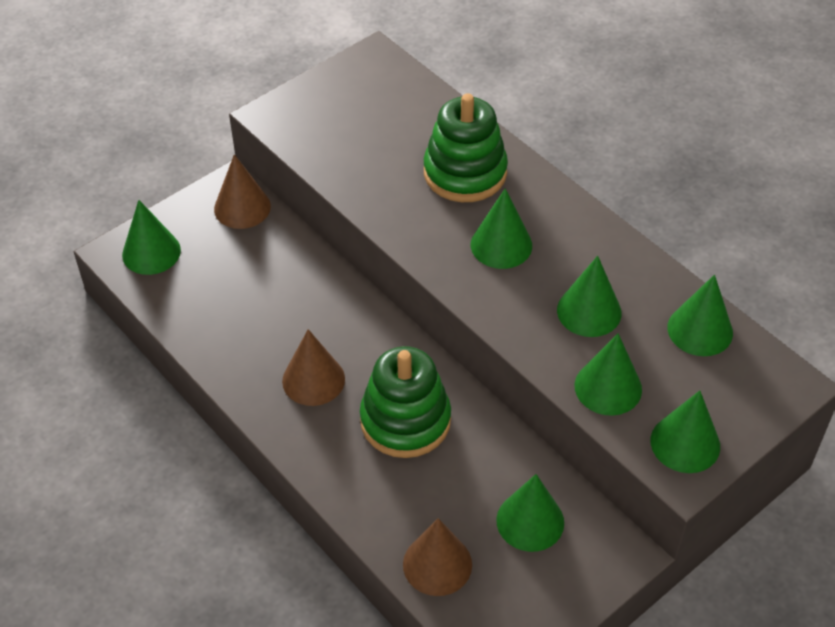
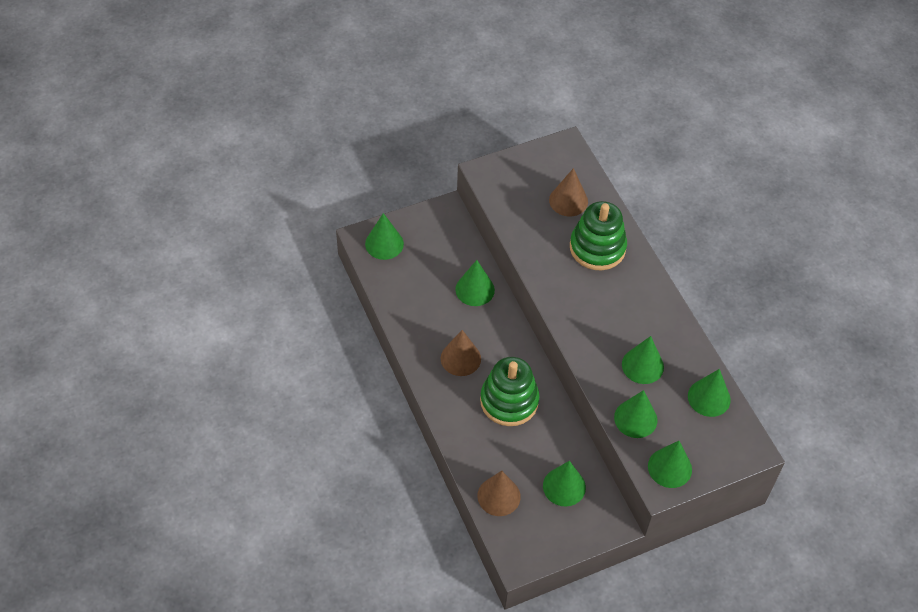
camera: 15 degrees right, 5 degrees up
brown cone [214,154,271,229] -> brown cone moved to [549,168,588,216]
green cone [471,188,532,269] -> green cone moved to [455,260,495,306]

